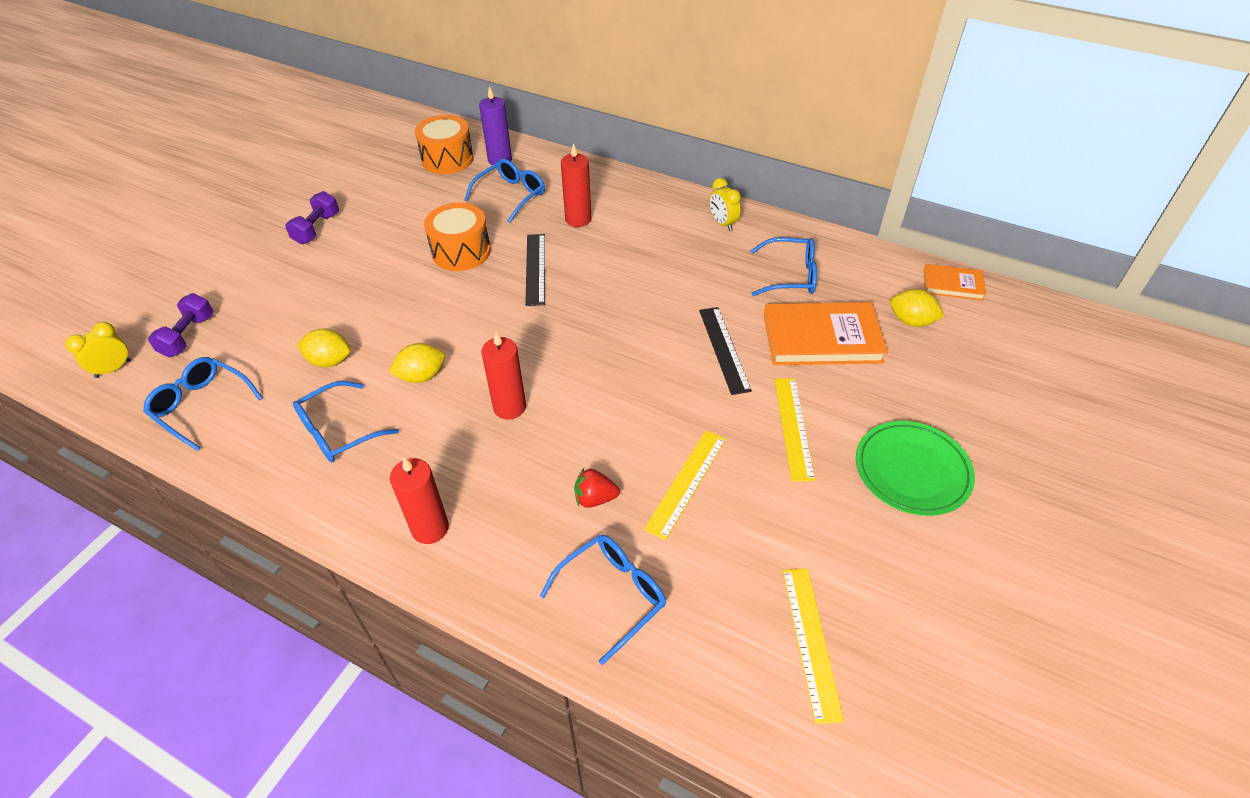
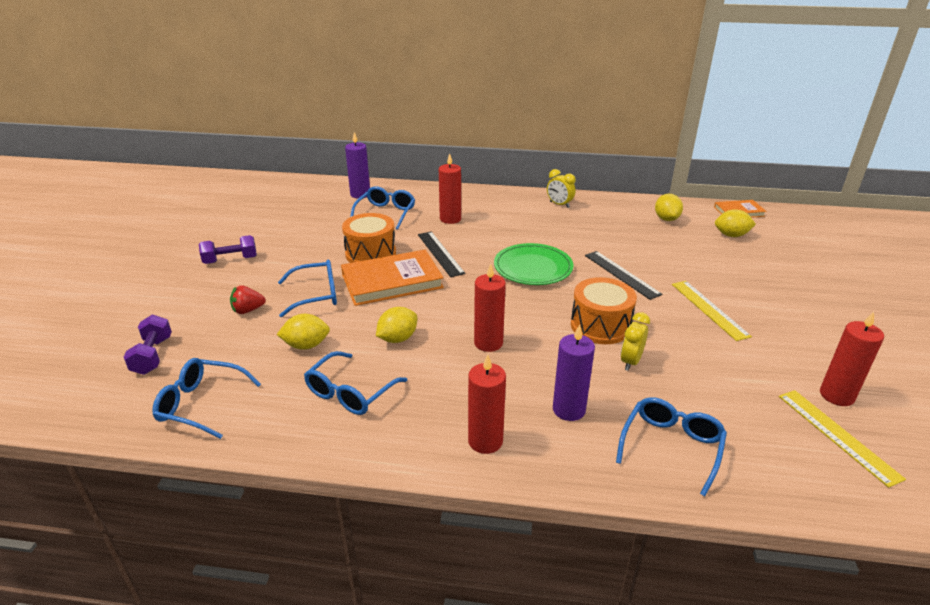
camera: 20 degrees left, 15 degrees down
yellow clock [65,322,131,378] -> yellow clock moved to [621,312,650,371]
purple dumbbell [285,191,339,244] -> purple dumbbell turned 75 degrees clockwise [199,235,257,264]
orange drum [415,115,474,174] -> orange drum moved to [571,277,637,344]
red strawberry [574,468,620,508] -> red strawberry moved to [230,285,266,314]
yellow ruler [644,431,726,540] -> none
blue glasses [751,237,817,296] -> blue glasses moved to [278,260,337,317]
orange book [764,302,888,365] -> orange book moved to [341,250,444,306]
green plate [856,421,975,516] -> green plate moved to [494,243,574,285]
none -> purple candle [553,325,595,421]
none -> yellow lemon [655,194,683,221]
none -> red candle [820,312,884,406]

